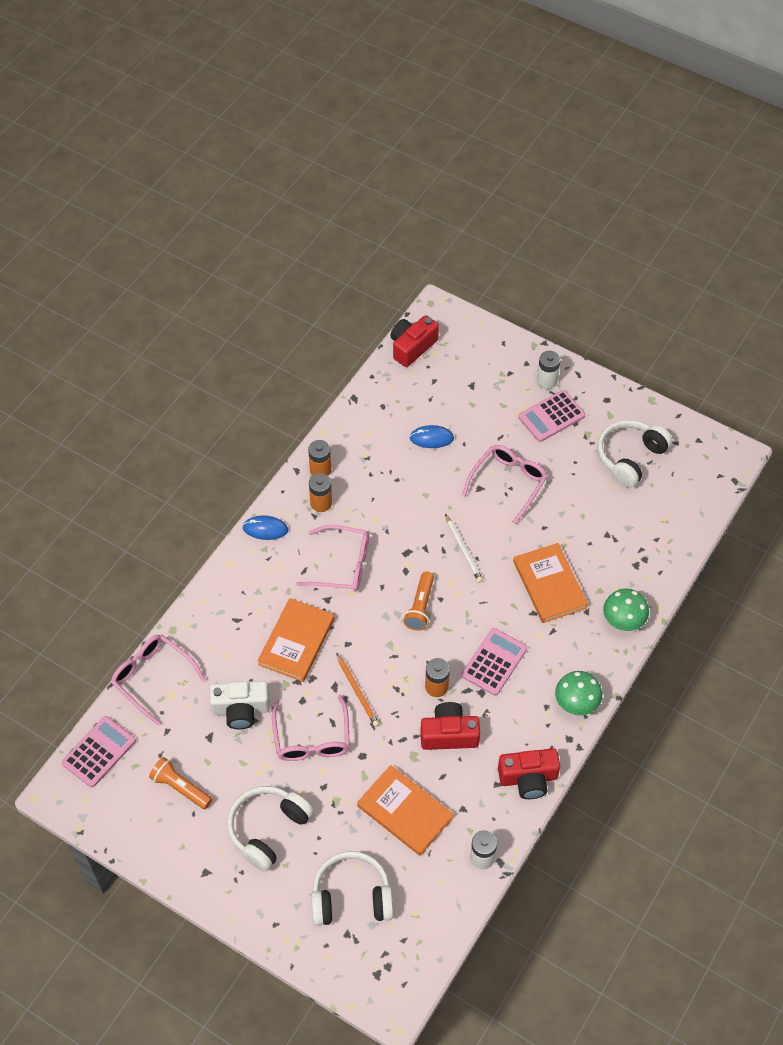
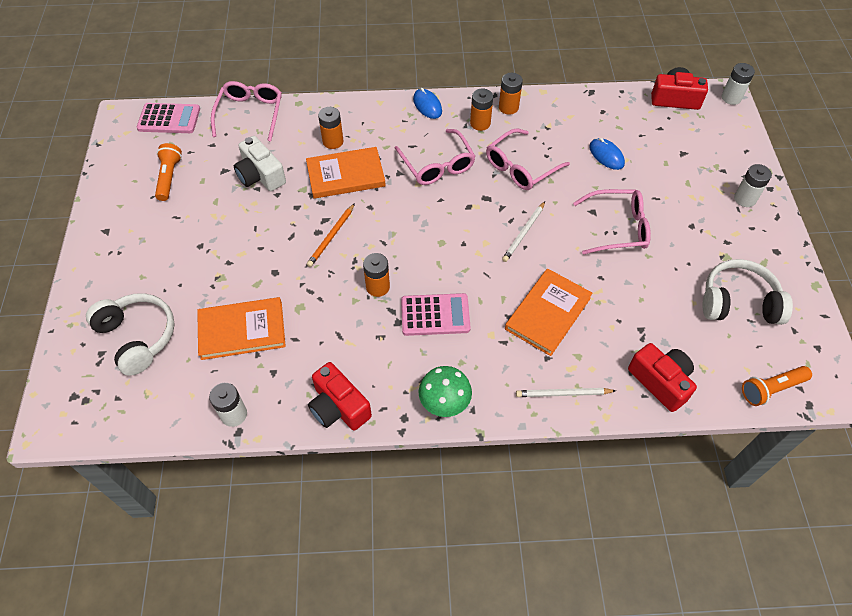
camera: 55 degrees right, 0 degrees up
white headphones [228,786,314,872] -> none
pink glasses [272,695,350,761] -> pink glasses moved to [486,128,570,190]
orange book [357,765,453,856] -> orange book turned 75 degrees clockwise [197,297,286,360]
orange flashlight [403,572,434,631] -> orange flashlight moved to [742,366,812,406]
red camera [420,702,480,750] -> red camera moved to [628,343,697,412]
pink calculator [518,390,585,442] -> none
green mushroom [603,588,649,631] -> white pencil [516,388,616,397]
none -> orange battery [318,107,343,149]
none -> white battery [722,63,755,105]

